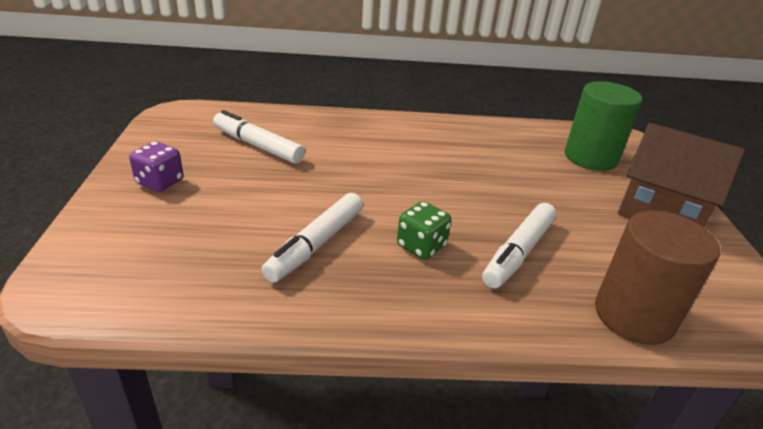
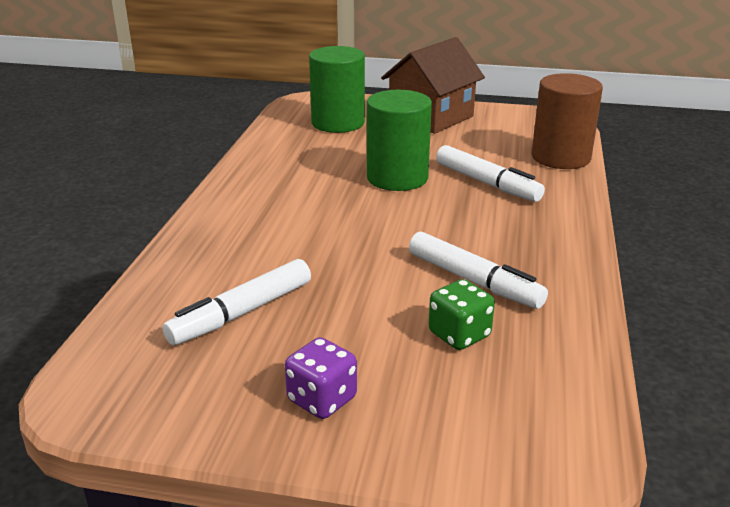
camera: 75 degrees left, 5 degrees down
green dice [397,201,451,260] -> green dice moved to [429,279,495,350]
none -> green cylinder [367,90,432,191]

